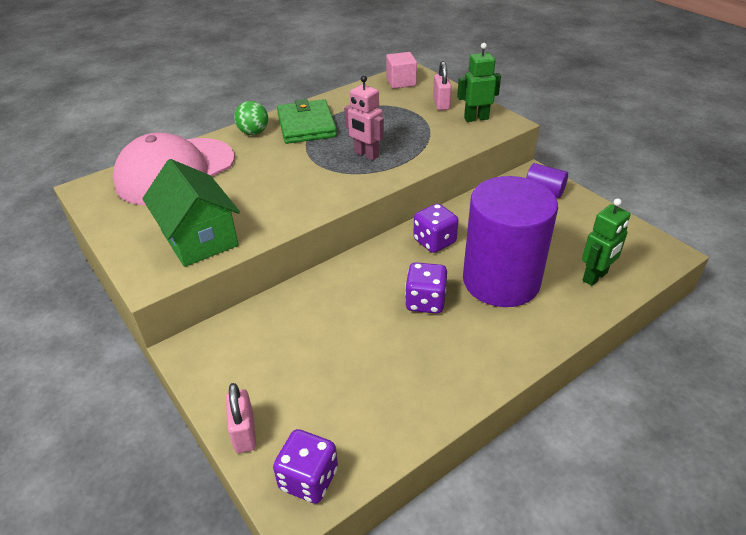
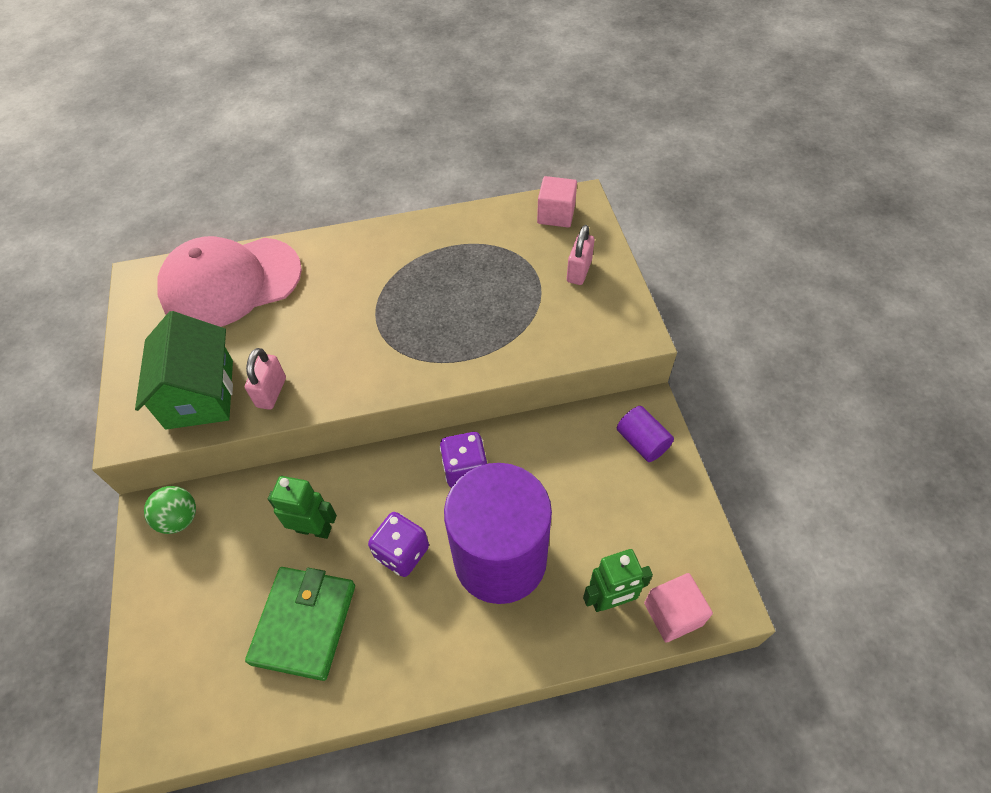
camera: 25 degrees right, 15 degrees up
pink padlock [226,383,256,453] -> pink padlock moved to [245,348,286,410]
green ball [234,101,268,135] -> green ball moved to [144,486,196,534]
purple dice [273,429,338,504] -> none
green wallet [277,99,337,144] -> green wallet moved to [245,567,355,681]
pink robot [344,75,384,160] -> none
green robot [457,43,501,122] -> green robot moved to [268,476,337,539]
none -> pink cube [644,573,713,643]

